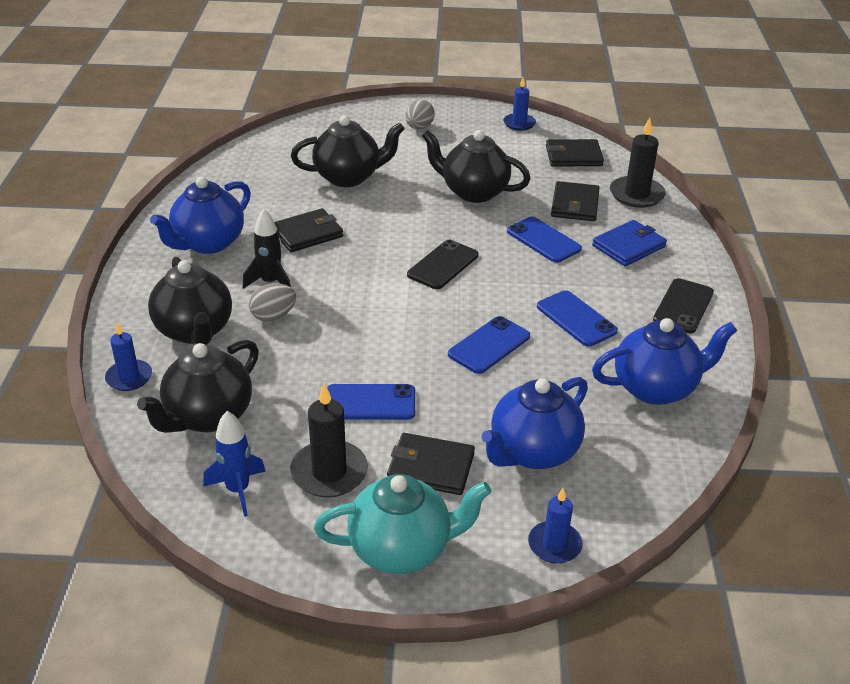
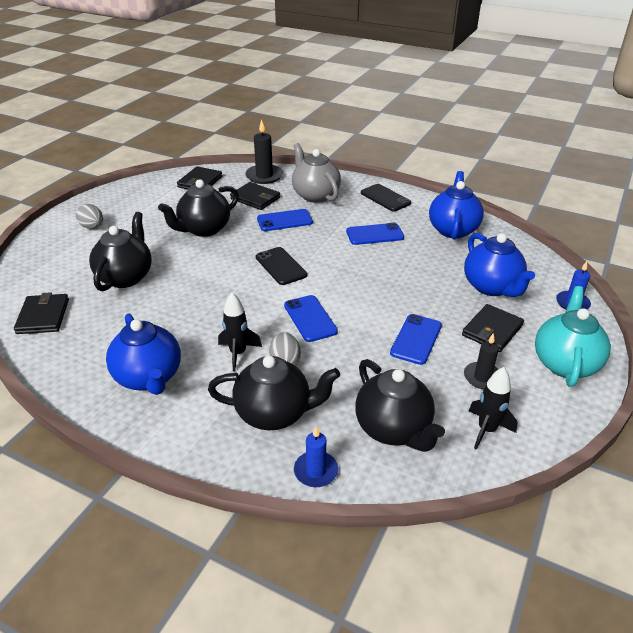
camera: 65 degrees left, 0 degrees up
blue rocket [203,411,266,517] -> black rocket [469,367,517,450]
black wallet [274,208,343,252] -> black wallet moved to [14,292,69,334]
black candle [290,383,368,498] -> black candle [464,334,499,389], size x0.66
blue phone [448,316,530,374] -> blue phone moved to [284,295,338,342]
blue candle [503,77,536,131] -> none
blue wallet [592,220,667,266] -> grey teapot [292,143,341,203]

